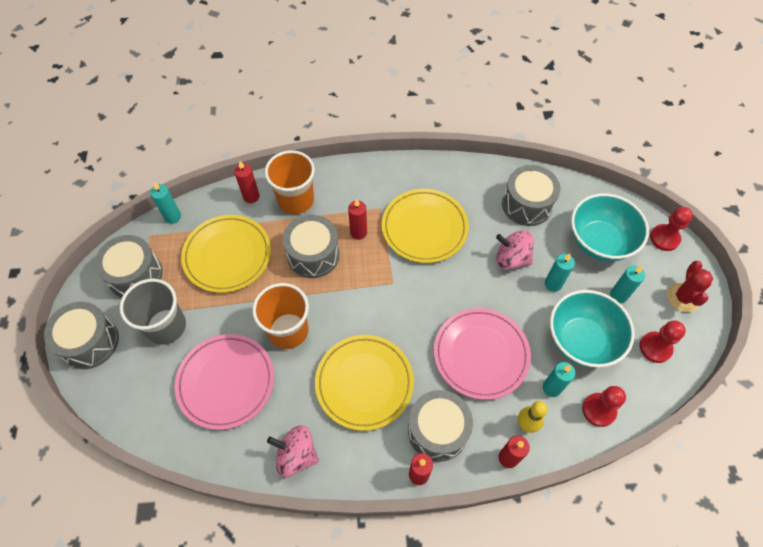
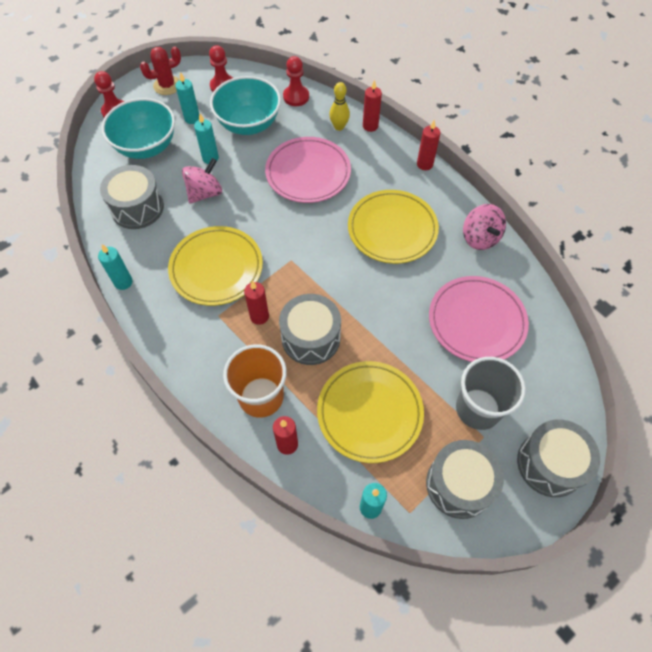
camera: 125 degrees left, 0 degrees up
orange cup [252,283,309,349] -> none
grey drum [408,390,473,462] -> none
pink spinning top [496,230,534,270] -> pink spinning top turned 120 degrees counterclockwise [182,158,222,204]
turquoise candle [543,362,575,397] -> turquoise candle moved to [98,244,133,290]

